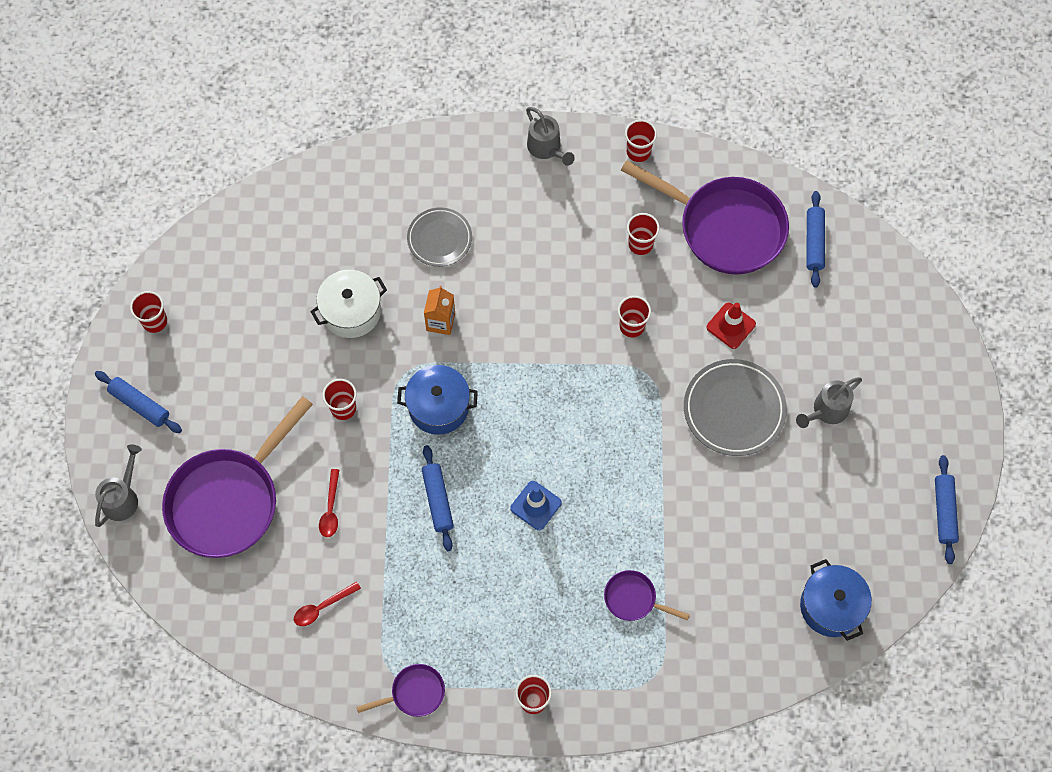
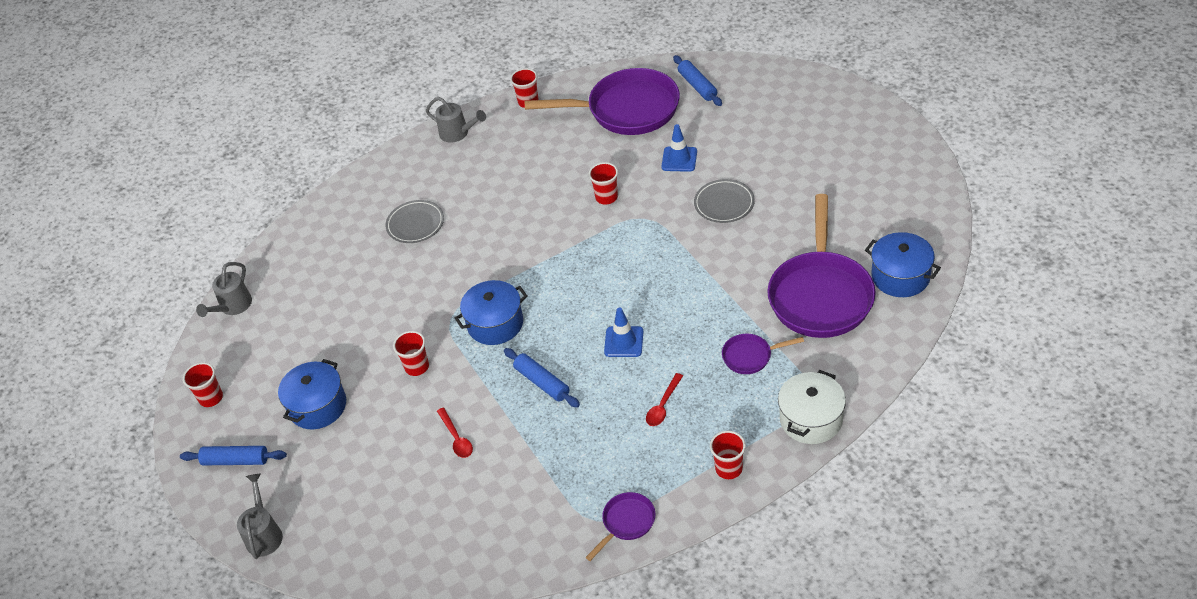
camera: 25 degrees left, 20 degrees down
purple pan [162,396,313,558] -> purple pan moved to [767,194,876,338]
red spoon [294,581,361,626] -> red spoon moved to [646,373,683,426]
white pot [310,270,387,338] -> white pot moved to [778,370,846,444]
orange carton [424,286,455,335] -> none
red cup [627,213,660,255] -> none
grey plate [684,359,787,456] -> grey plate [694,179,755,223], size x0.66
red traffic cone [706,303,756,349] -> blue traffic cone [661,124,697,172]
grey watering can [796,377,862,428] -> grey watering can moved to [196,262,252,317]
blue rolling pin [935,455,959,564] -> none
none -> blue pot [278,359,346,429]

